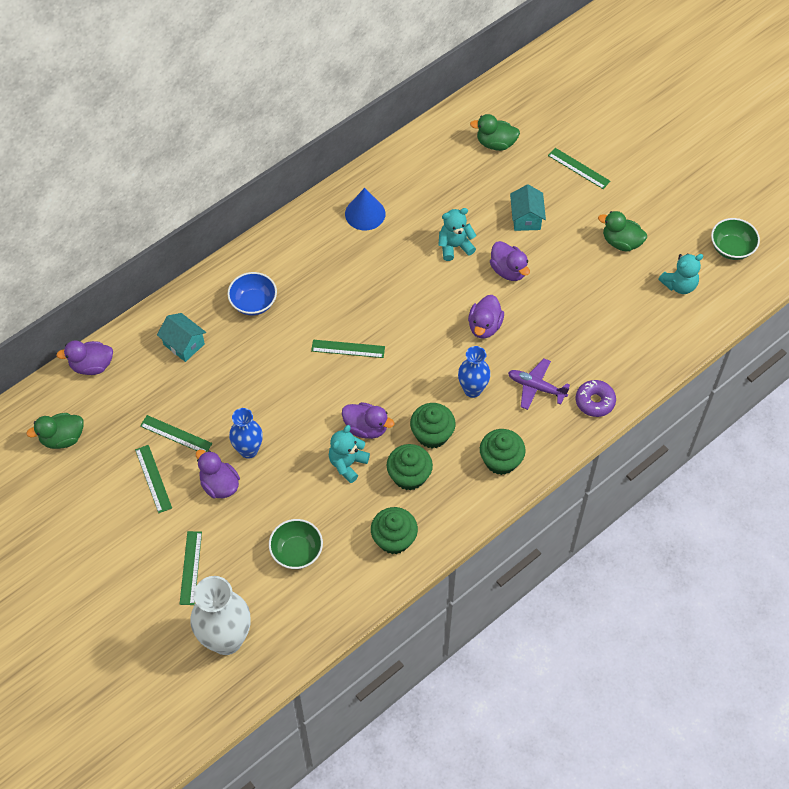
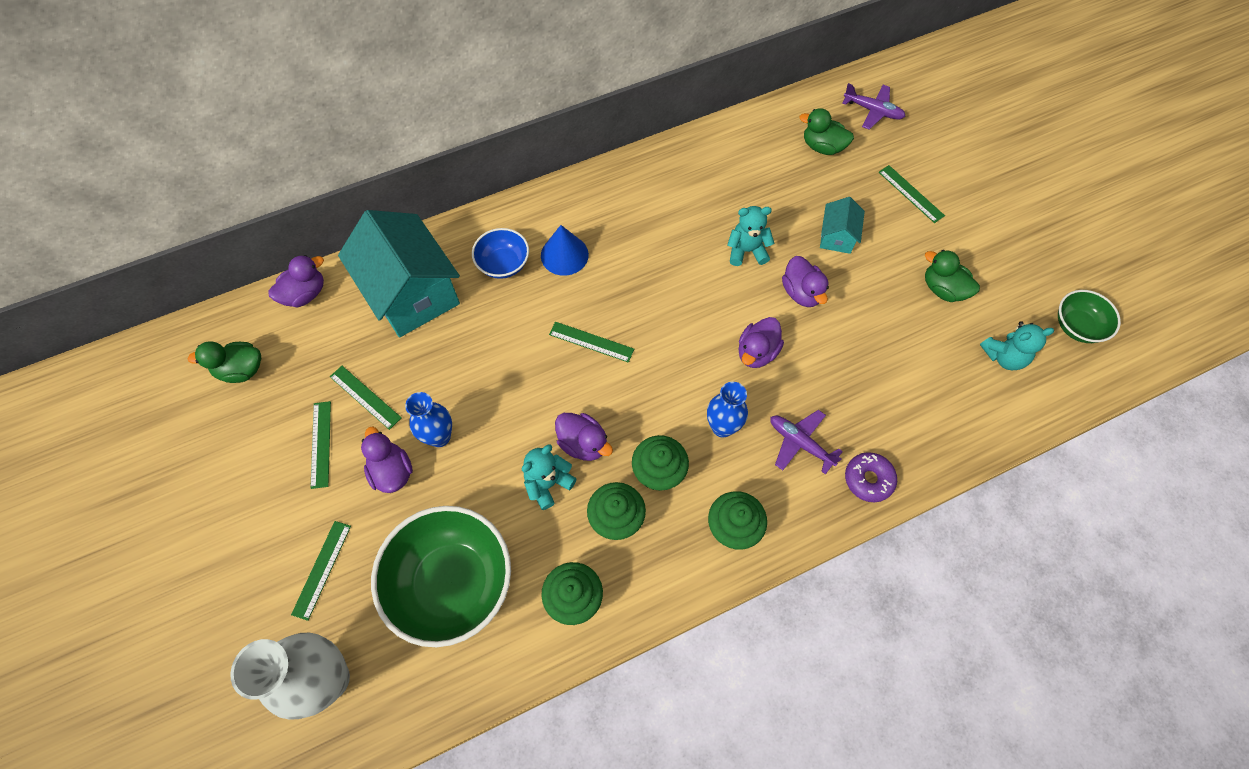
camera: 15 degrees right, 5 degrees up
purple duck [56,341,113,375] -> purple duck turned 135 degrees clockwise [268,255,324,307]
turquoise house [157,313,206,362] -> turquoise house [338,210,460,337], size x2.13
green bowl [269,519,323,569] -> green bowl [371,506,511,647], size x1.95
blue cone [345,188,385,230] -> blue cone moved to [541,225,589,276]
none -> purple plane [843,83,906,130]

